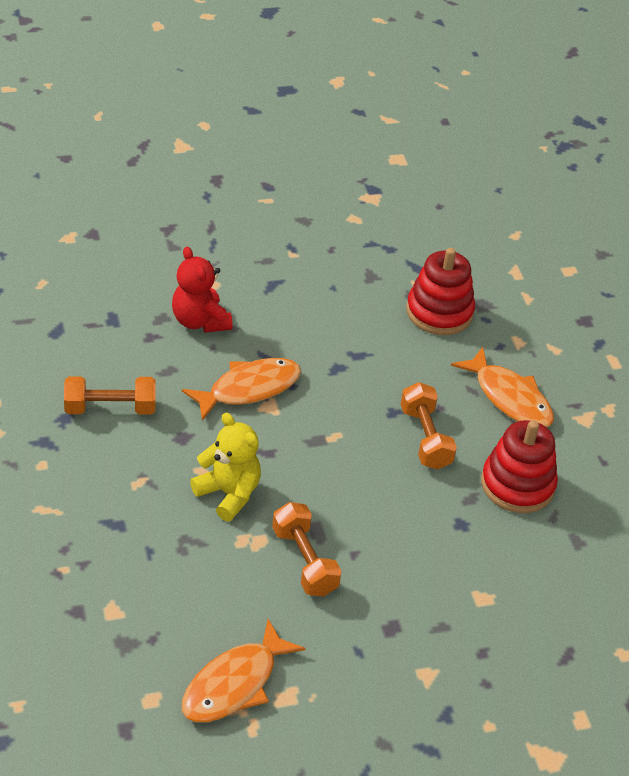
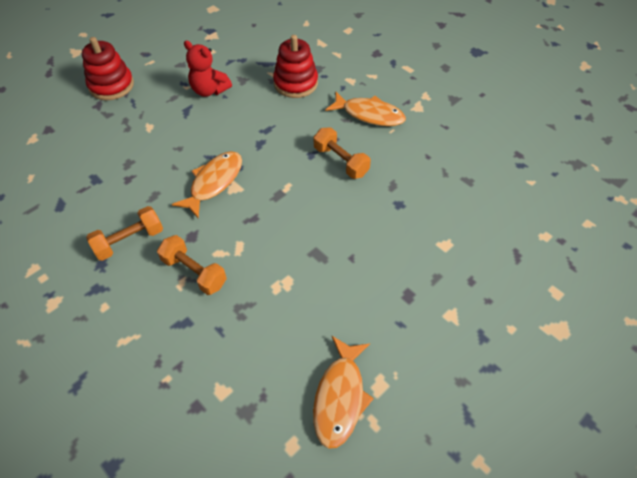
camera: 25 degrees left, 10 degrees up
red teddy bear [172,247,232,333] -> red teddy bear moved to [184,40,232,97]
yellow teddy bear [190,413,261,521] -> none
orange dumbbell [272,502,342,596] -> orange dumbbell moved to [157,235,227,295]
red stacking toy [481,420,558,513] -> red stacking toy moved to [82,37,134,100]

